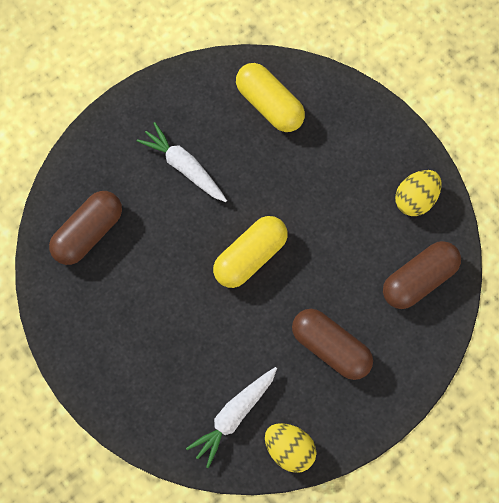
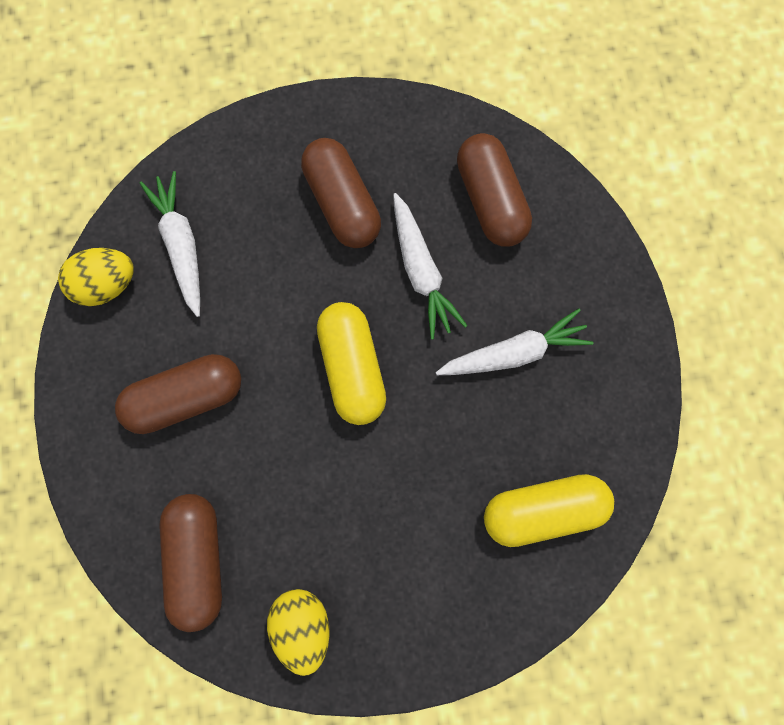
camera: 120 degrees right, 5 degrees up
none -> brown capsule [301,138,381,248]
none -> white carrot [393,193,468,339]

